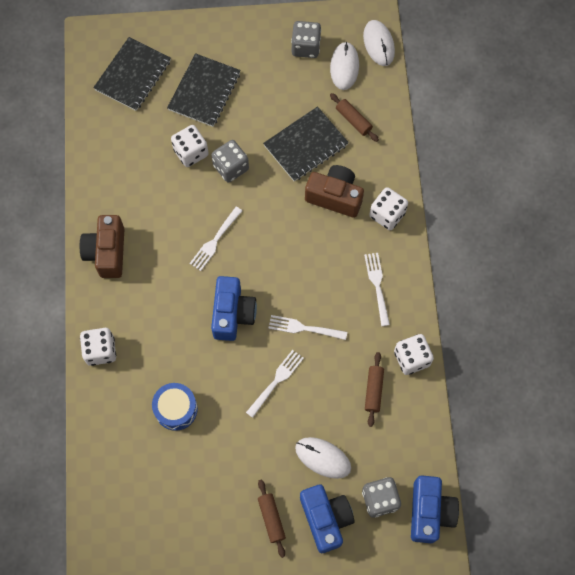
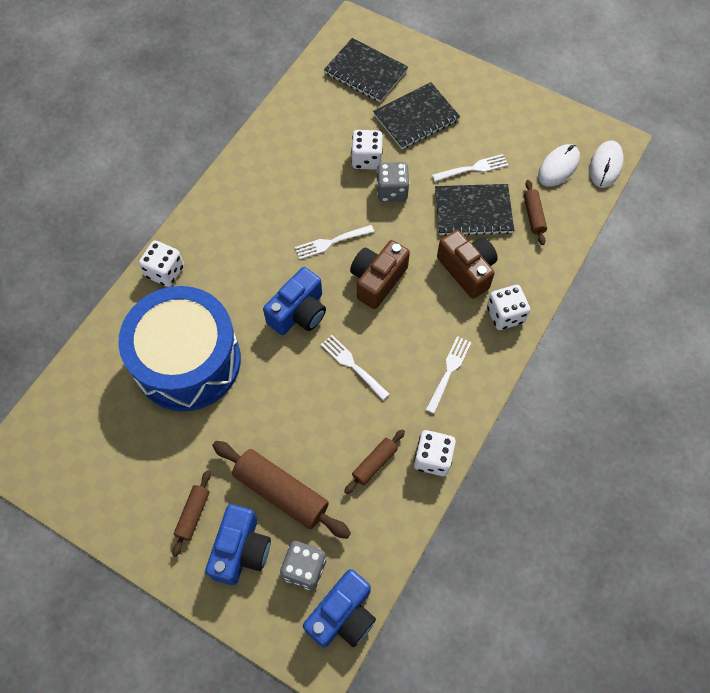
camera: 35 degrees right, 5 degrees down
brown camera [80,215,124,278] -> brown camera moved to [350,240,410,309]
black notebook [93,37,171,111] -> black notebook turned 60 degrees clockwise [324,38,408,102]
blue drum [152,383,198,431] -> blue drum [118,286,241,411], size x2.31
white fork [246,350,304,418] -> white fork moved to [432,154,508,182]
grey dice [291,21,321,58] -> none
white mouse [295,437,351,479] -> brown rolling pin [212,441,351,539]

